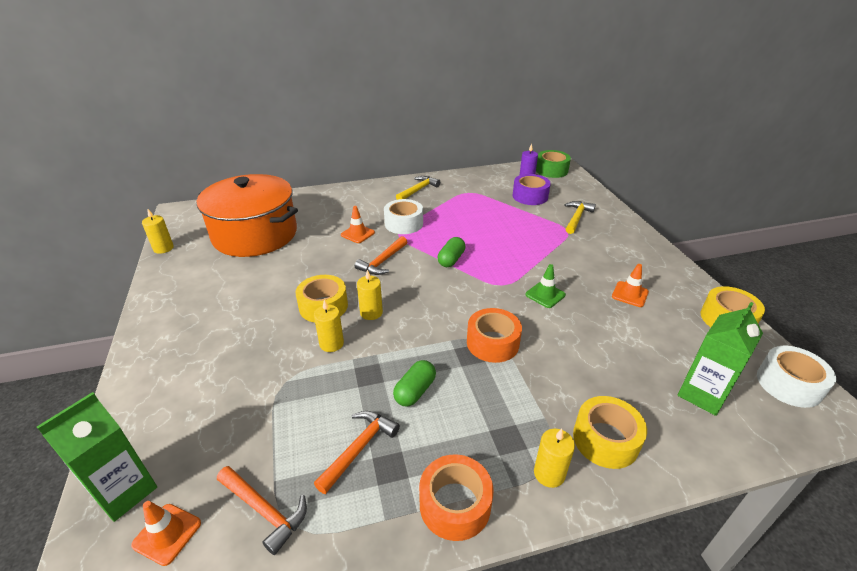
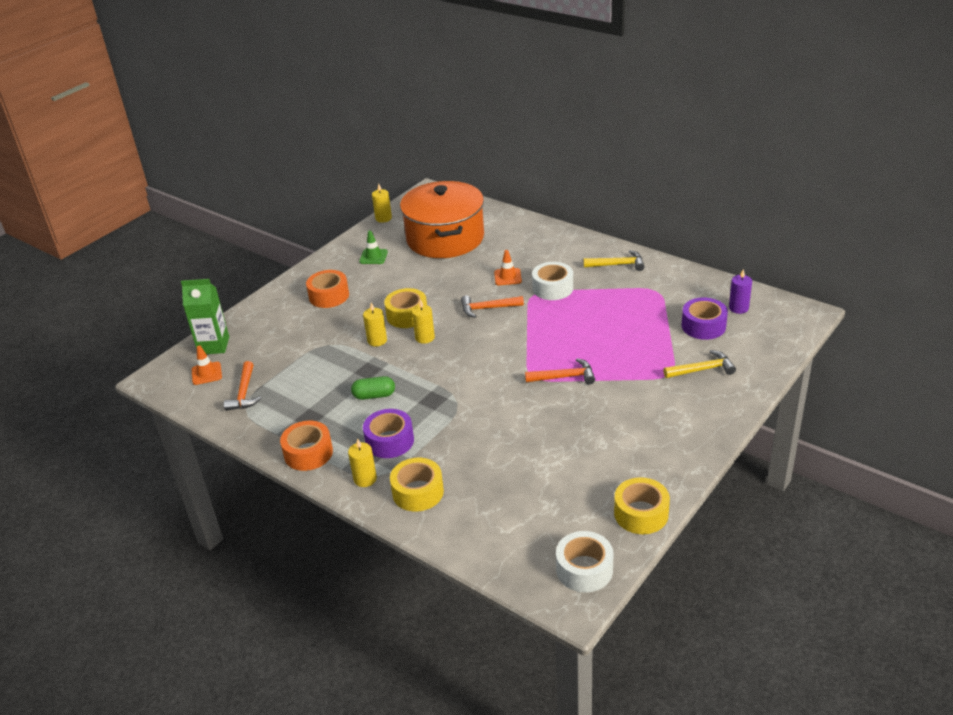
camera: 55 degrees right, 0 degrees up
orange hammer [314,411,400,494] -> orange hammer moved to [525,358,595,384]
green capsule [438,237,465,267] -> none
orange tape [467,308,522,363] -> orange tape moved to [306,270,349,308]
green traffic cone [525,264,566,308] -> green traffic cone moved to [359,230,388,264]
green tape [536,150,571,178] -> none
orange traffic cone [612,264,649,307] -> none
green carton [678,302,763,416] -> none
none -> purple tape [363,409,414,458]

